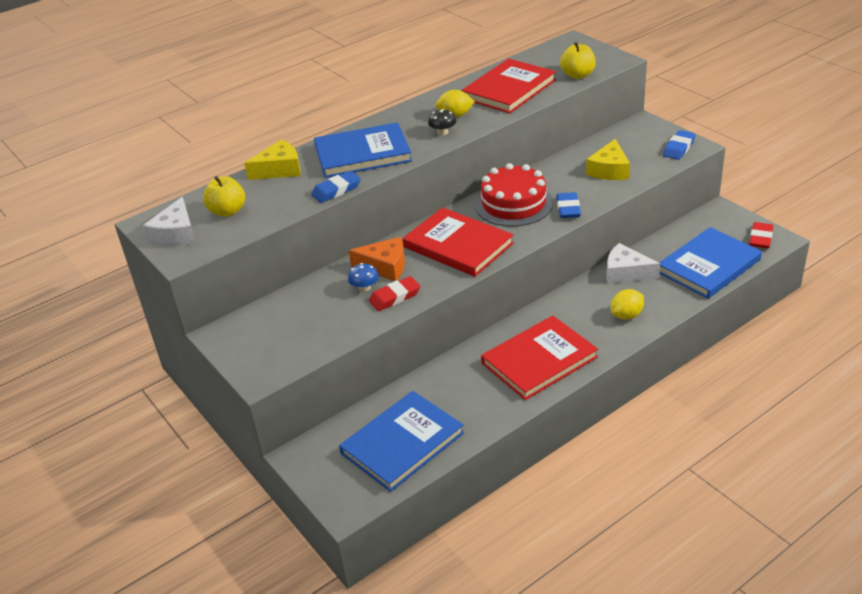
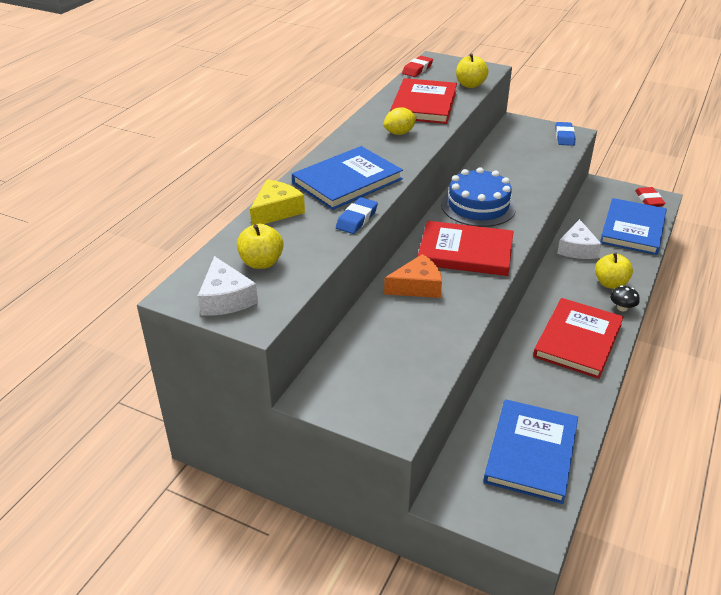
camera: 30 degrees left, 0 degrees up
blue mushroom [348,263,379,292] -> none
red eraser [369,276,421,311] -> red eraser moved to [402,56,433,77]
black mushroom [428,109,456,135] -> black mushroom moved to [610,286,640,311]
red cake [475,163,553,227] -> blue cake [441,167,516,227]
blue eraser [556,192,581,218] -> none
yellow cheese [586,139,630,180] -> none
white cheese [607,243,660,284] -> white cheese turned 75 degrees counterclockwise [557,219,602,259]
yellow lemon [611,289,644,320] -> yellow apple [595,253,633,289]

